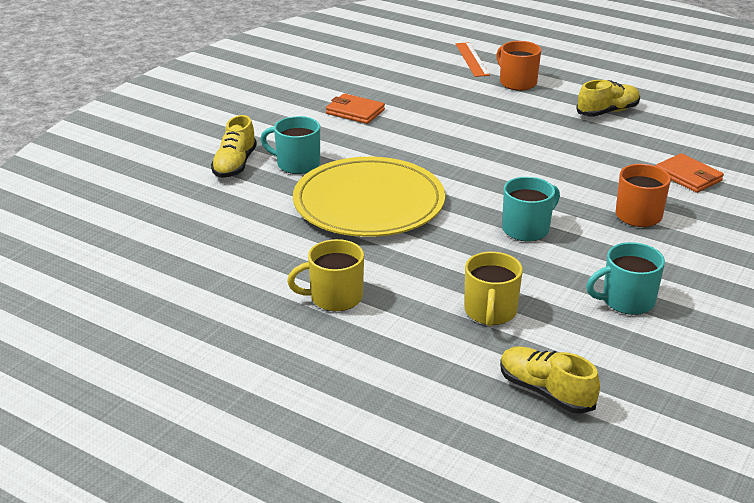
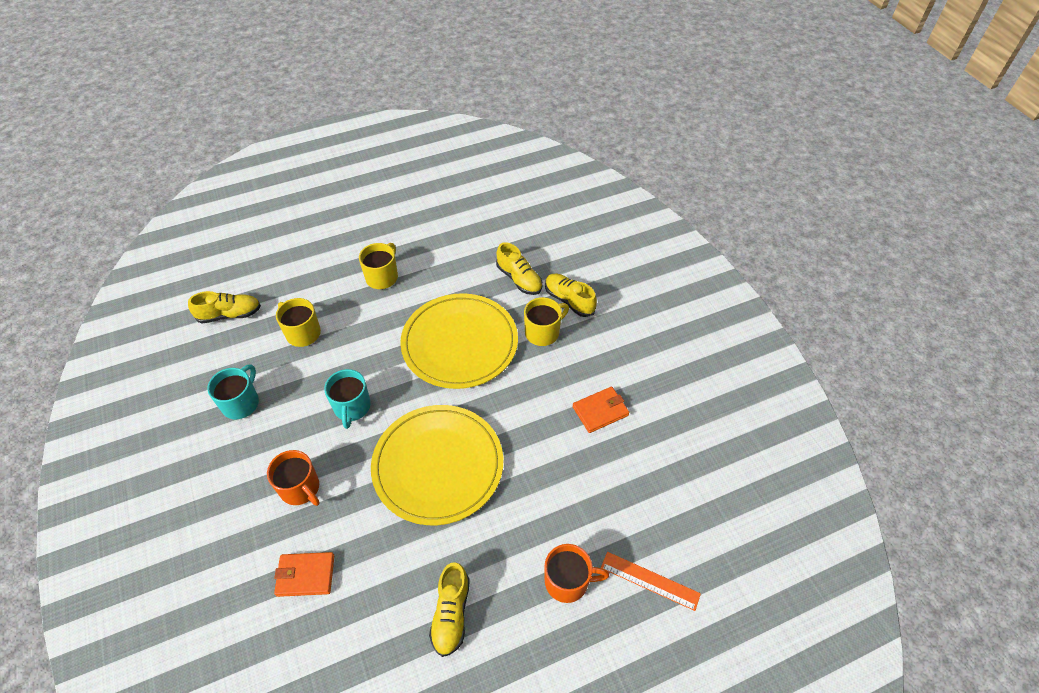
camera: 125 degrees right, 20 degrees up
turquoise mug [260,116,320,174] -> yellow mug [524,297,569,346]
none -> yellow plate [371,405,503,525]
none -> yellow shoe [496,242,543,295]

